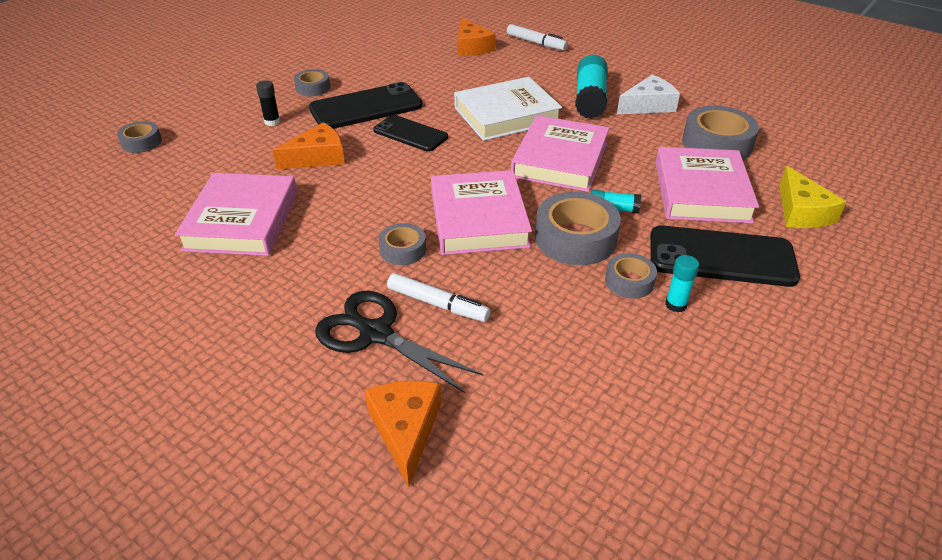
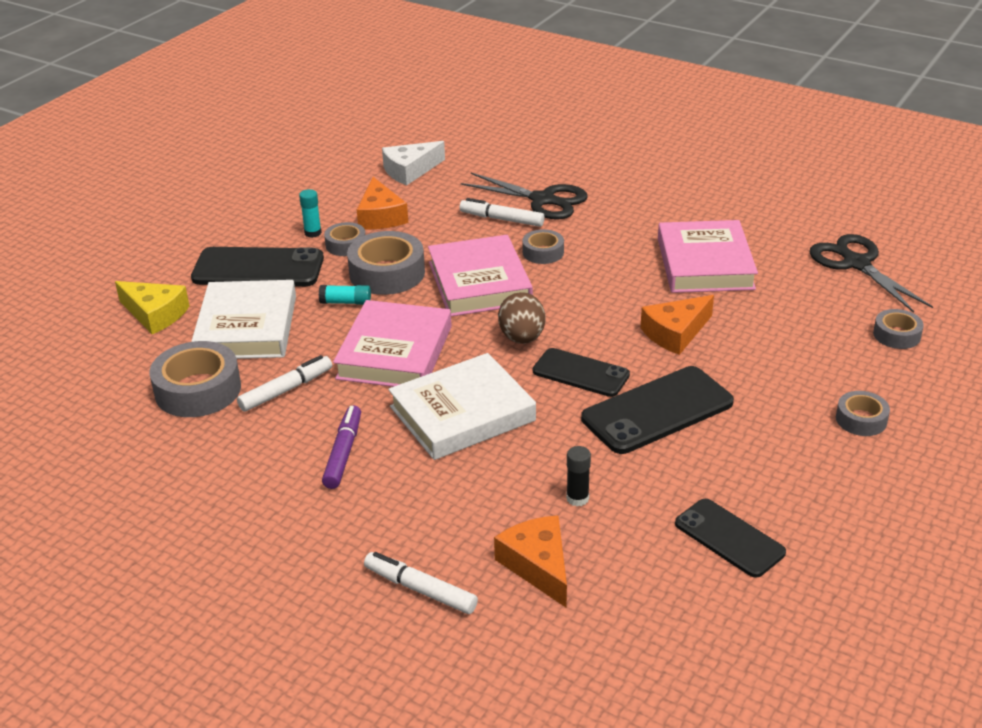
camera: 175 degrees right, 5 degrees down
black glue stick [256,80,280,126] -> black glue stick moved to [566,446,591,506]
grey tape [294,69,330,96] -> grey tape moved to [836,391,890,436]
orange cheese [365,381,441,487] -> orange cheese moved to [357,177,408,230]
turquoise glue stick [575,55,608,119] -> purple marker [322,405,361,489]
white cheese [617,75,680,114] -> white cheese moved to [382,141,445,185]
pink book [655,147,759,223] -> white book [191,280,296,359]
yellow cheese [779,166,846,228] -> yellow cheese turned 135 degrees clockwise [115,281,189,334]
none -> white marker [237,355,332,412]
none -> brown egg [498,292,545,344]
none -> black phone [675,499,786,578]
none -> black scissors [810,234,933,313]

